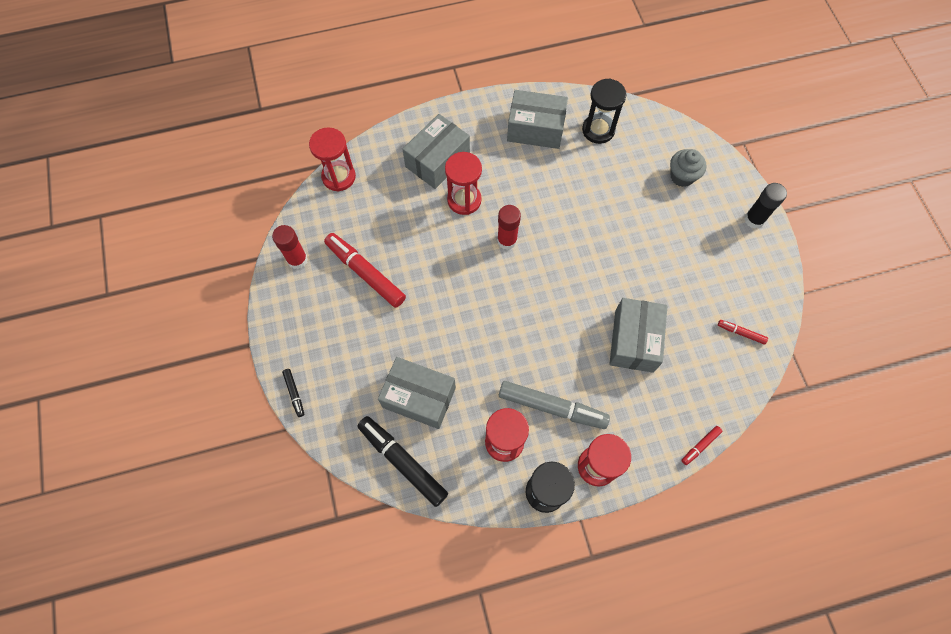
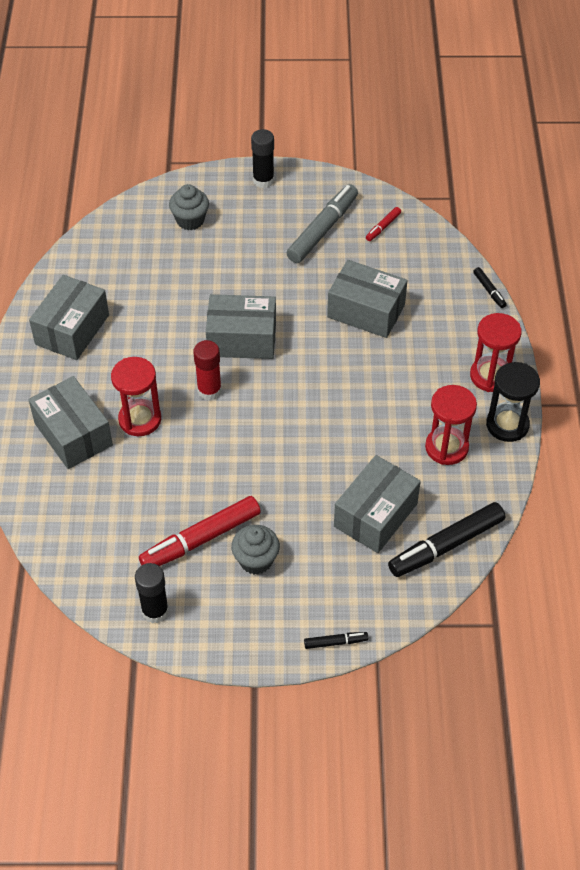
camera: 75 degrees left, 15 degrees down
red glue stick [272,225,308,269] -> black glue stick [135,563,169,623]
red hourglass [309,127,356,192] -> none
grey marker [499,381,610,429] -> grey marker moved to [287,184,358,263]
black hourglass [582,78,626,144] -> none
red marker [681,426,722,465] -> black marker [473,267,507,308]
none -> grey box [206,294,276,359]
none -> grey cupcake [231,525,280,575]

